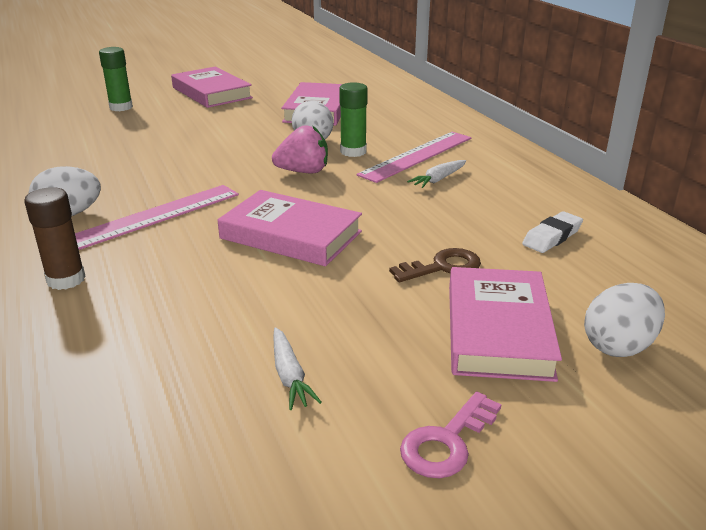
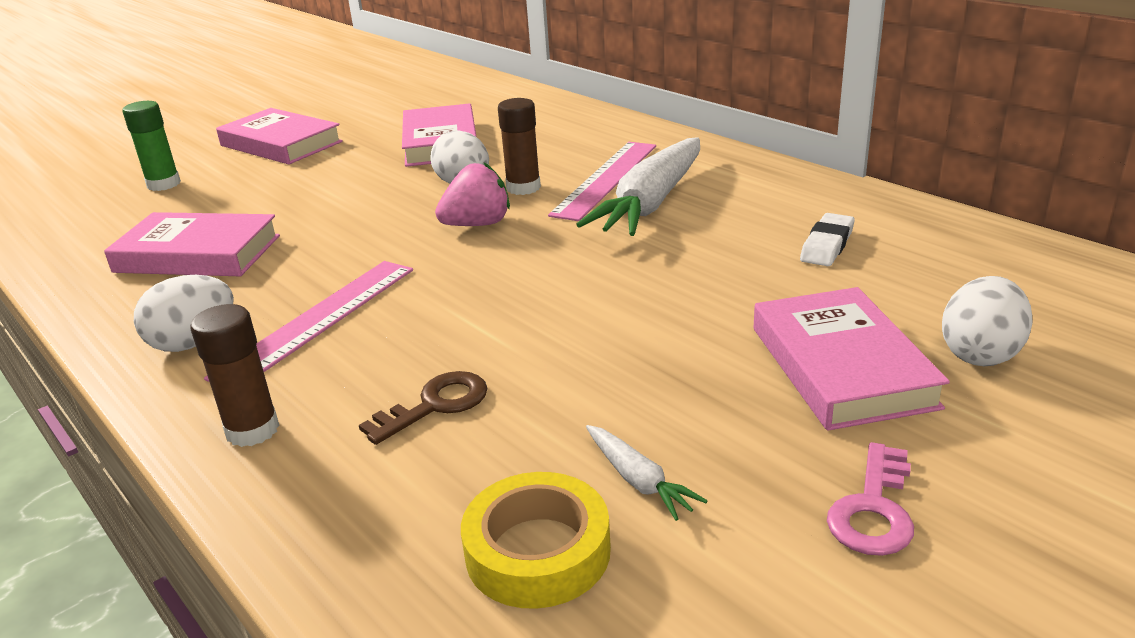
camera: 15 degrees left, 0 degrees up
pink book [218,190,362,266] -> pink book moved to [104,212,280,276]
green glue stick [339,82,368,157] -> brown glue stick [498,98,541,195]
brown key [389,248,481,282] -> brown key moved to [359,371,487,445]
white carrot [407,160,466,188] -> white carrot [576,137,700,236], size x2.30
none -> yellow tape [461,472,611,609]

